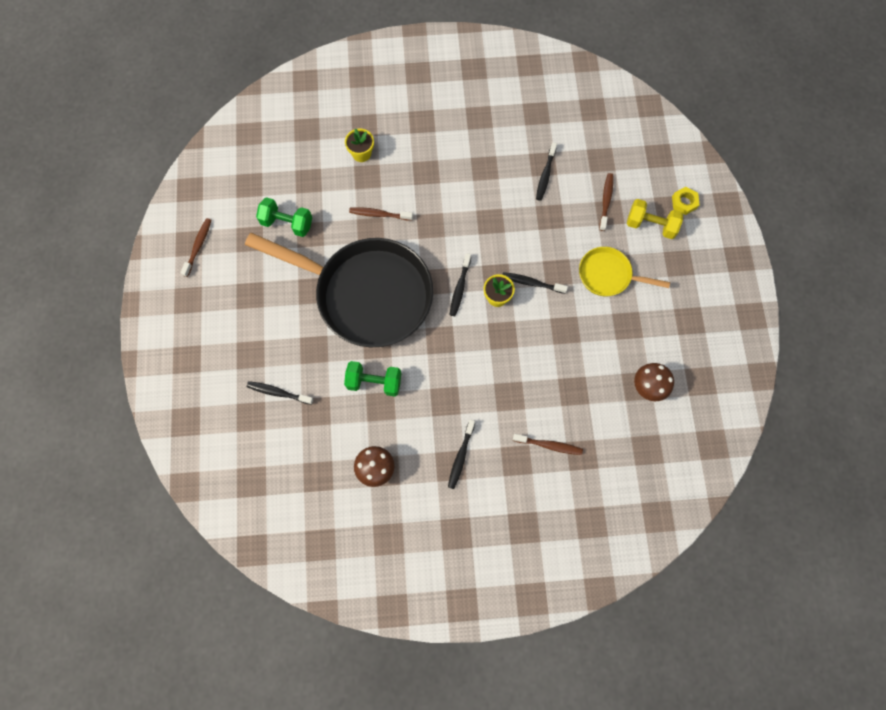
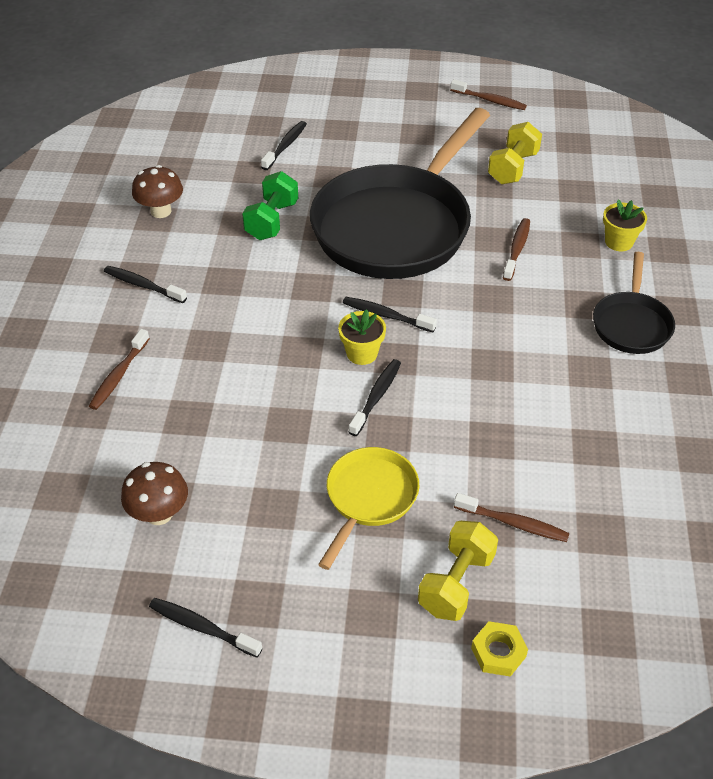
camera: 100 degrees right, 25 degrees down
green dumbbell [256,197,312,237] -> yellow dumbbell [488,122,542,184]
black toothbrush [536,142,557,201] -> black toothbrush moved to [149,598,262,658]
none -> black pan [593,252,675,354]

